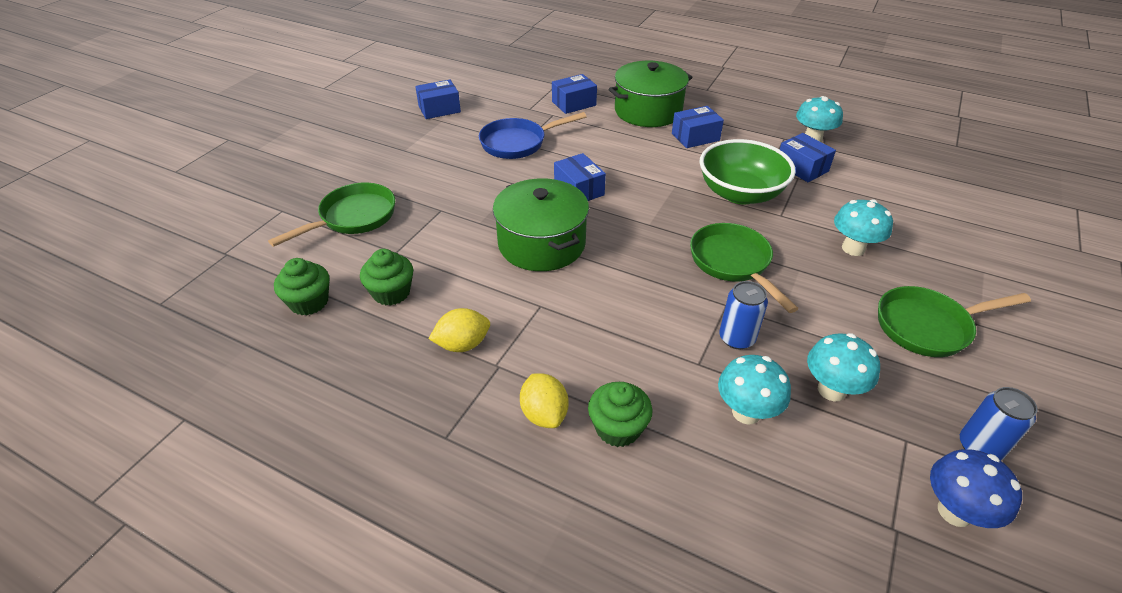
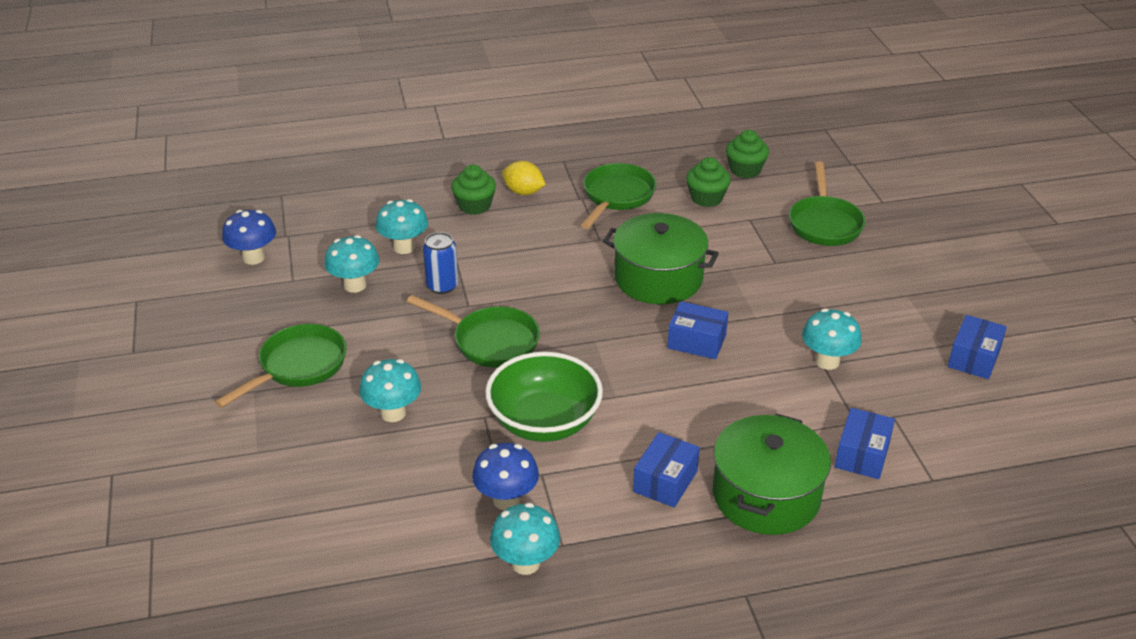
camera: 140 degrees right, 5 degrees down
yellow lemon [429,308,490,352] -> green pan [581,163,656,229]
blue pan [479,112,587,159] -> turquoise mushroom [802,309,862,370]
blue box [780,133,836,182] -> blue mushroom [472,443,539,510]
blue can [960,387,1038,461] -> none

